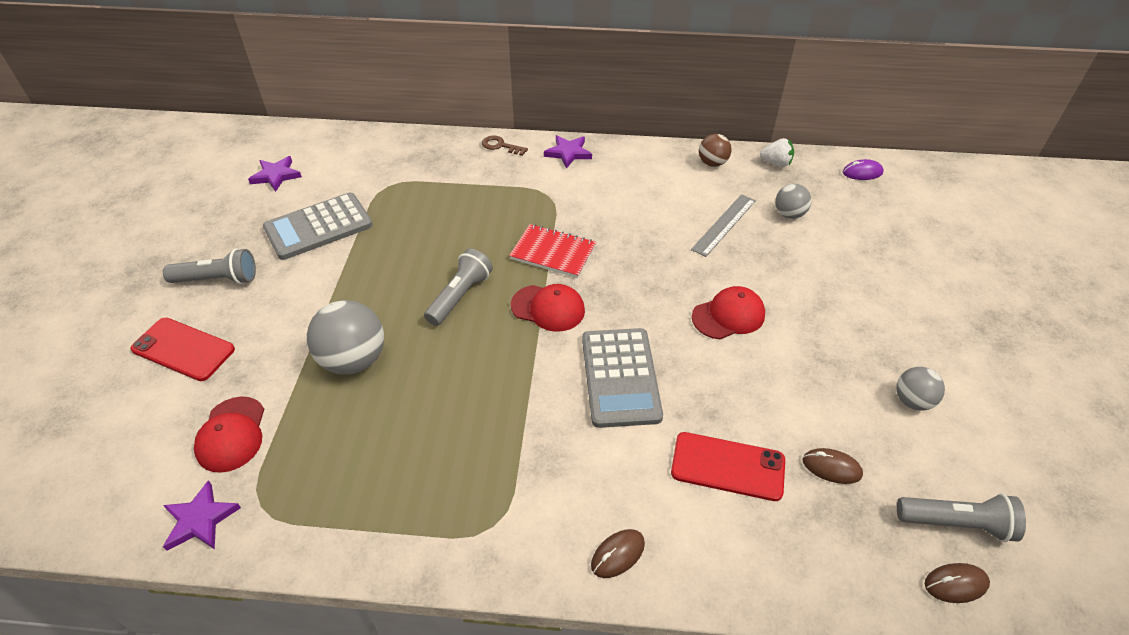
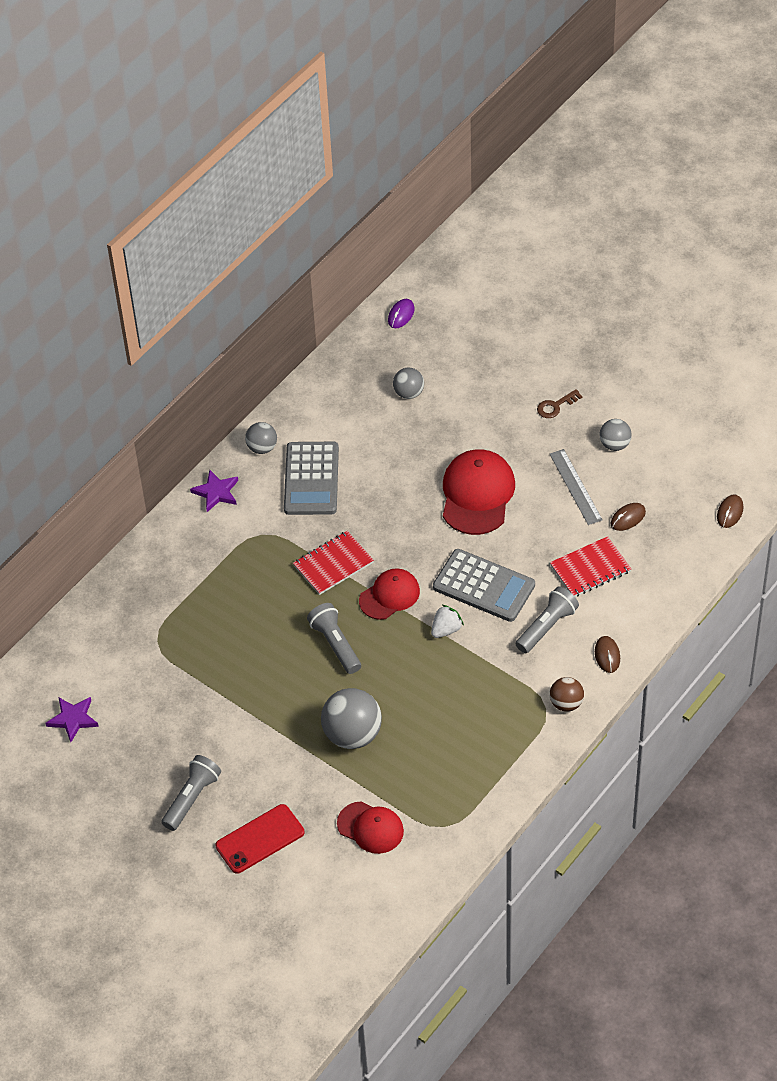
camera: 55 degrees left, 5 degrees up
purple star [163,480,241,551] -> none
grey calculator [263,193,373,260] -> grey calculator moved to [284,442,339,515]
brown key [482,136,528,156] -> brown key moved to [537,389,583,418]
red phone [671,432,785,501] -> red notebook [550,536,631,597]
grey ruler [691,194,756,257] -> grey ruler moved to [550,449,603,525]
red cap [692,286,765,339] -> red cap [443,449,515,535], size x1.58
brown ball [699,134,731,167] -> brown ball moved to [550,677,584,712]
white strawberry [760,138,794,167] -> white strawberry moved to [431,605,464,638]
grey flashlight [897,493,1026,542] -> grey flashlight moved to [516,587,579,653]
none -> grey ball [245,422,277,454]

